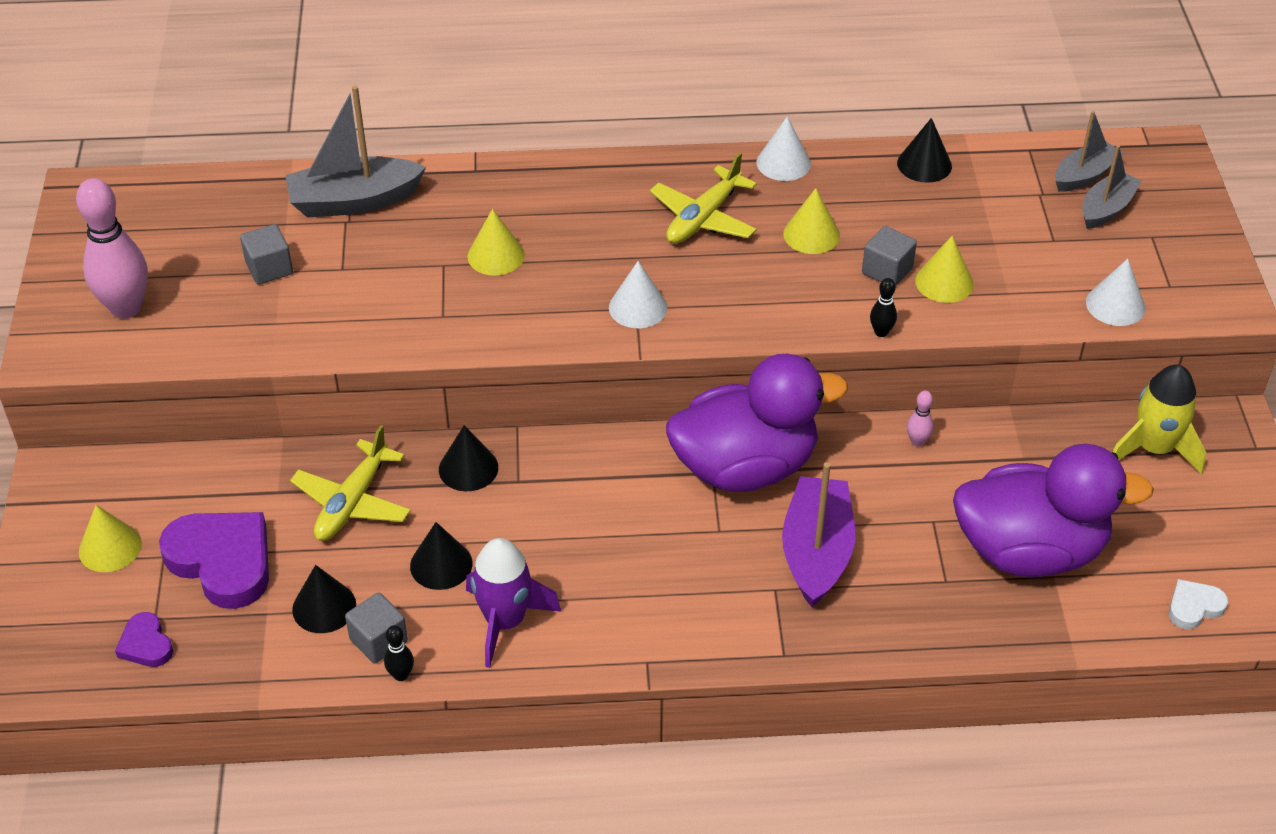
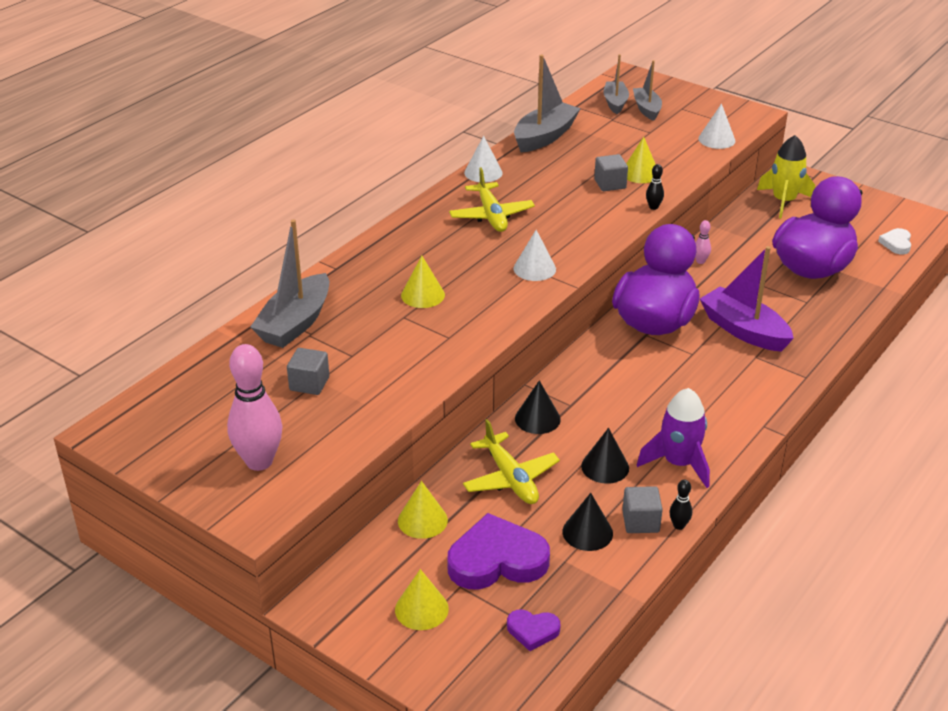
camera: 50 degrees left, 10 degrees down
yellow cone [783,188,840,254] -> yellow cone moved to [398,481,448,539]
black cone [897,118,952,183] -> grey boat [514,54,581,153]

